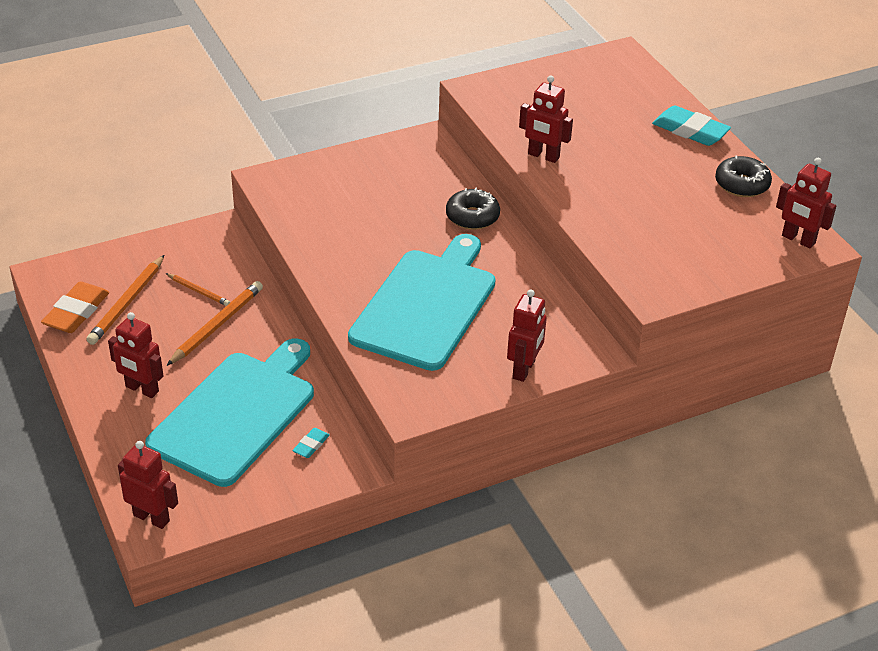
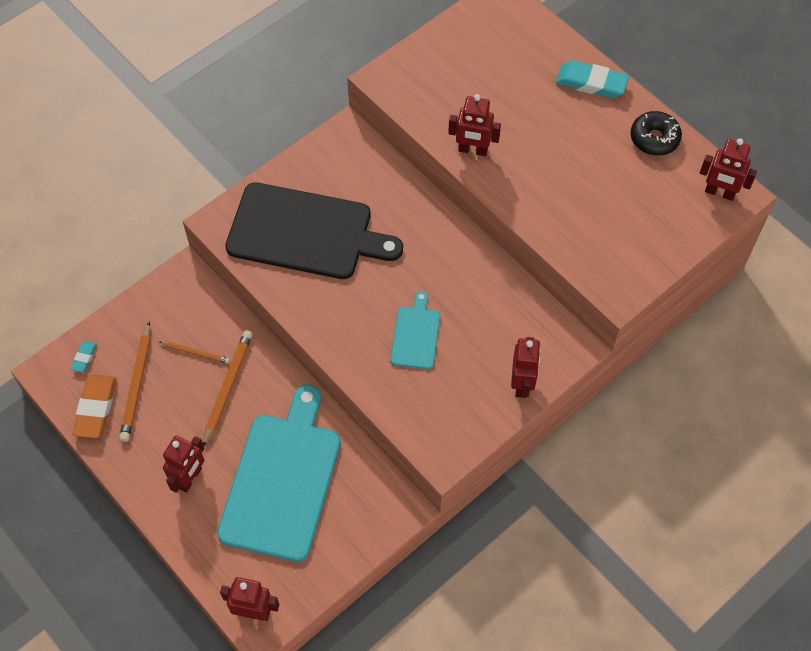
camera: 15 degrees left, 20 degrees up
red robot [108,312,164,398] -> red robot turned 75 degrees counterclockwise [163,436,205,493]
turquoise eraser [292,428,330,458] -> turquoise eraser moved to [71,341,97,373]
turquoise cutting board [348,234,496,371] -> turquoise cutting board [390,291,440,369], size x0.47
black donut [446,188,500,230] -> none
none -> black cutting board [225,182,403,279]

